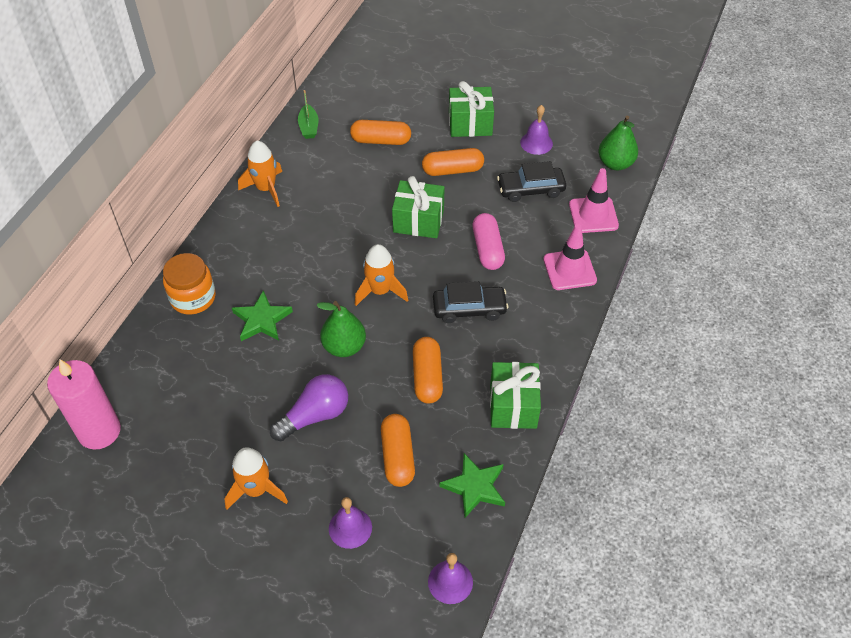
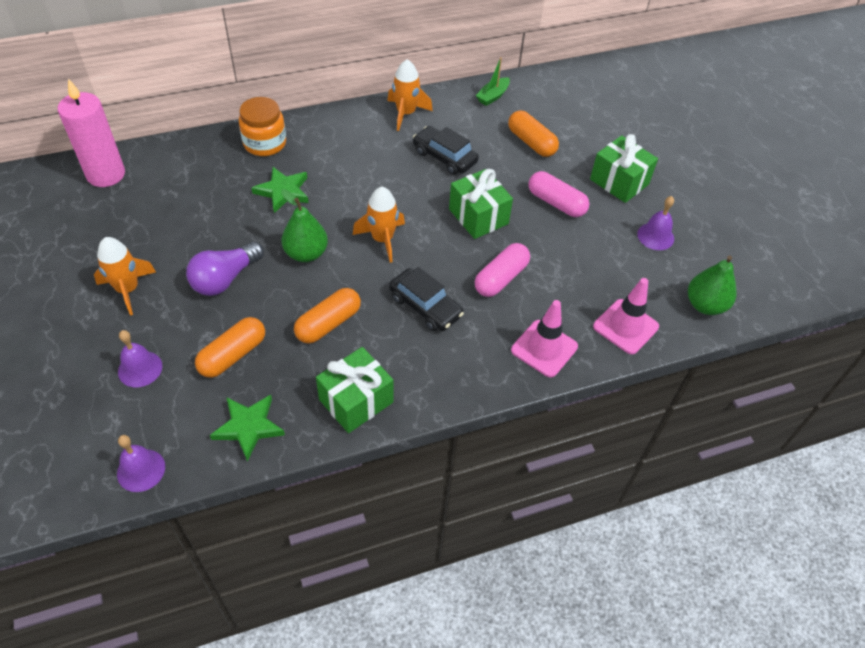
camera: 45 degrees right, 0 degrees up
purple light bulb [270,374,348,441] -> purple light bulb turned 120 degrees clockwise [186,242,264,296]
orange capsule [422,148,484,176] -> pink capsule [528,171,589,217]
black car [497,161,566,202] -> black car moved to [413,126,479,175]

